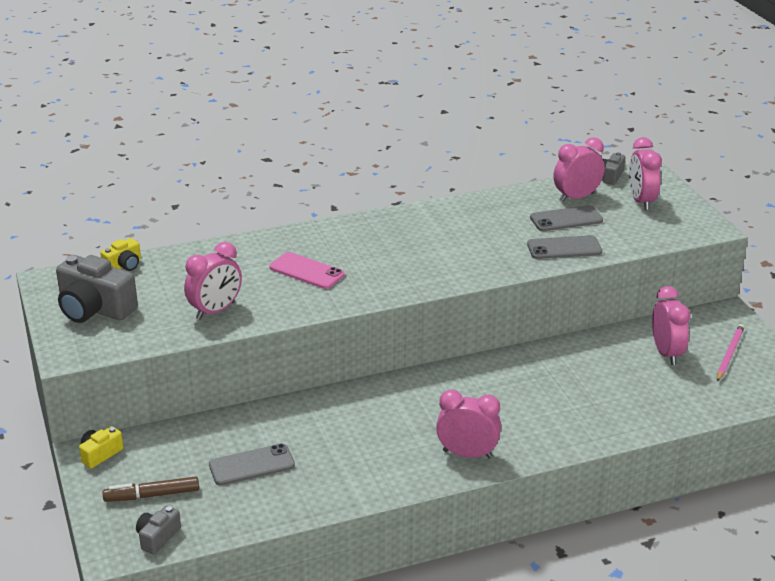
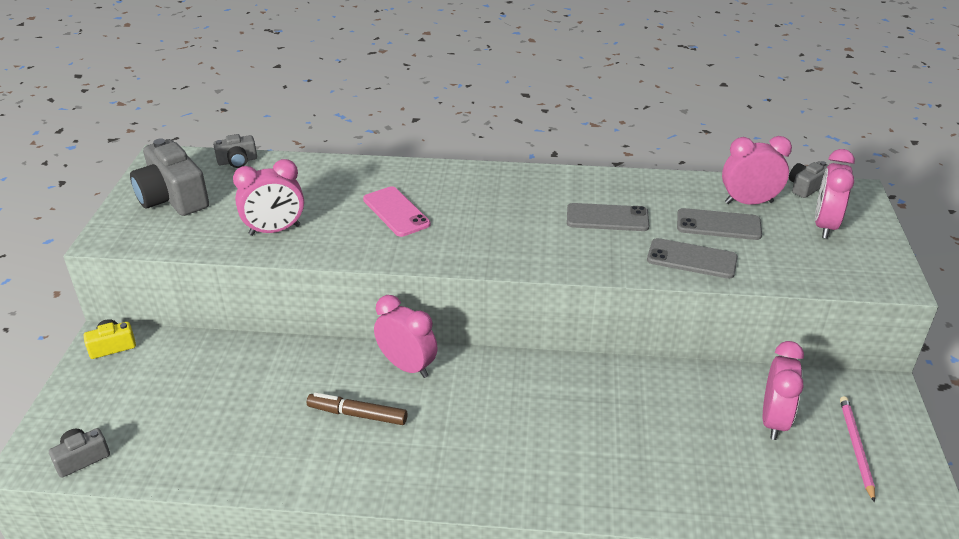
camera: 25 degrees right, 5 degrees up
yellow camera [100,238,141,271] -> grey camera [213,134,257,168]
brown marker [103,476,199,502] -> brown marker moved to [307,393,408,425]
grey phone [209,443,295,486] -> grey phone moved to [567,203,649,231]
pink clock [436,389,501,459] -> pink clock moved to [374,295,438,378]
pink pencil [717,324,745,381] -> pink pencil turned 45 degrees counterclockwise [840,396,875,503]

